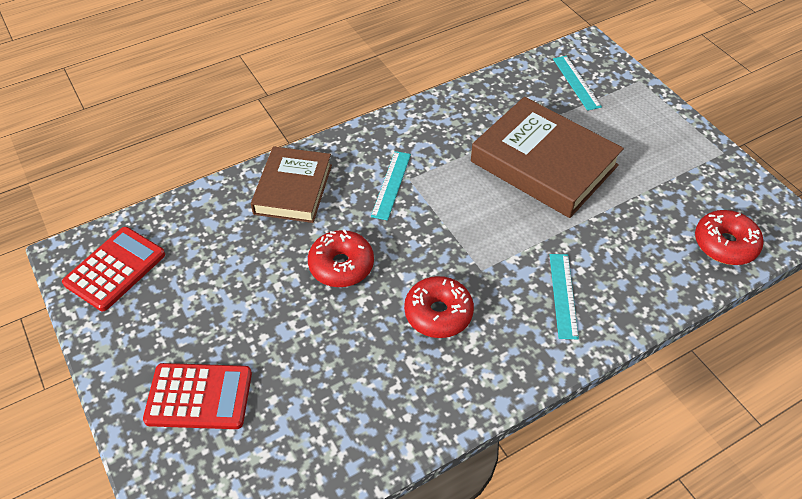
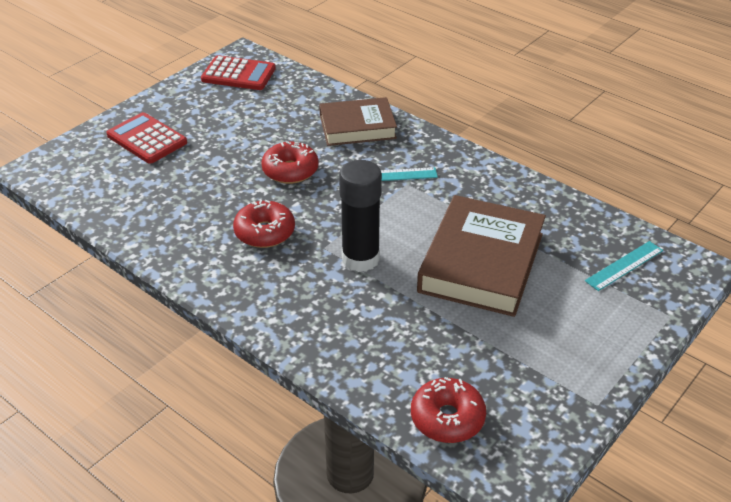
camera: 70 degrees right, 10 degrees down
red calculator [143,363,252,429] -> red calculator turned 150 degrees clockwise [106,112,187,164]
turquoise ruler [550,254,579,339] -> none
none -> black glue stick [339,160,382,272]

